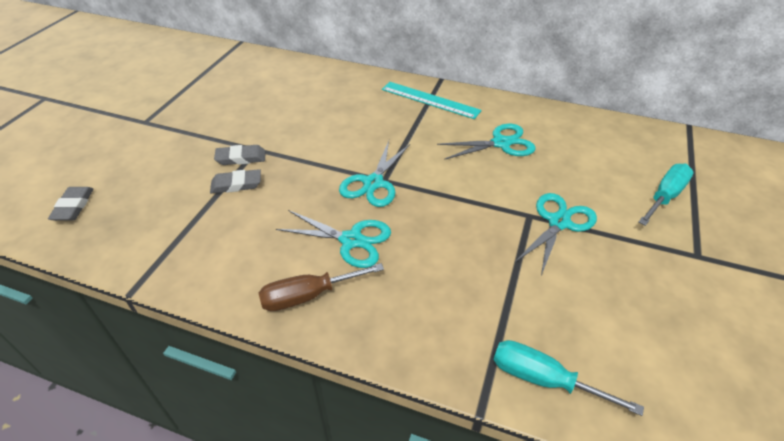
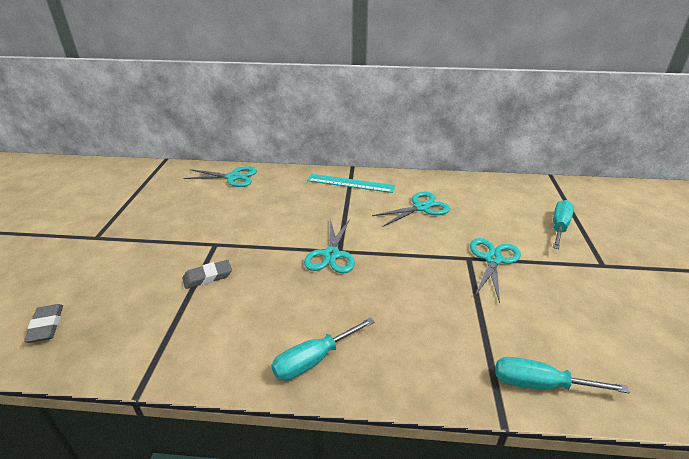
camera: 15 degrees left, 10 degrees down
grey eraser [214,145,266,165] -> none
brown screwdriver [259,263,384,311] -> turquoise screwdriver [271,318,375,381]
turquoise scissors [276,210,391,268] -> turquoise scissors moved to [184,166,257,187]

